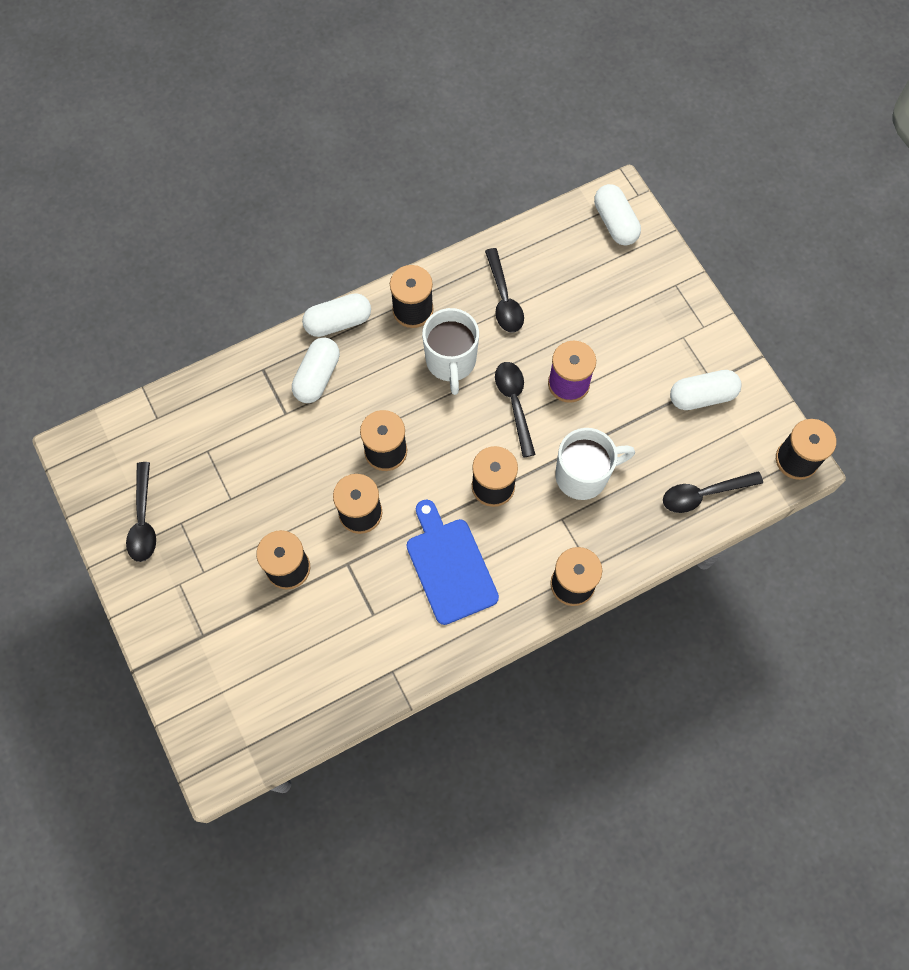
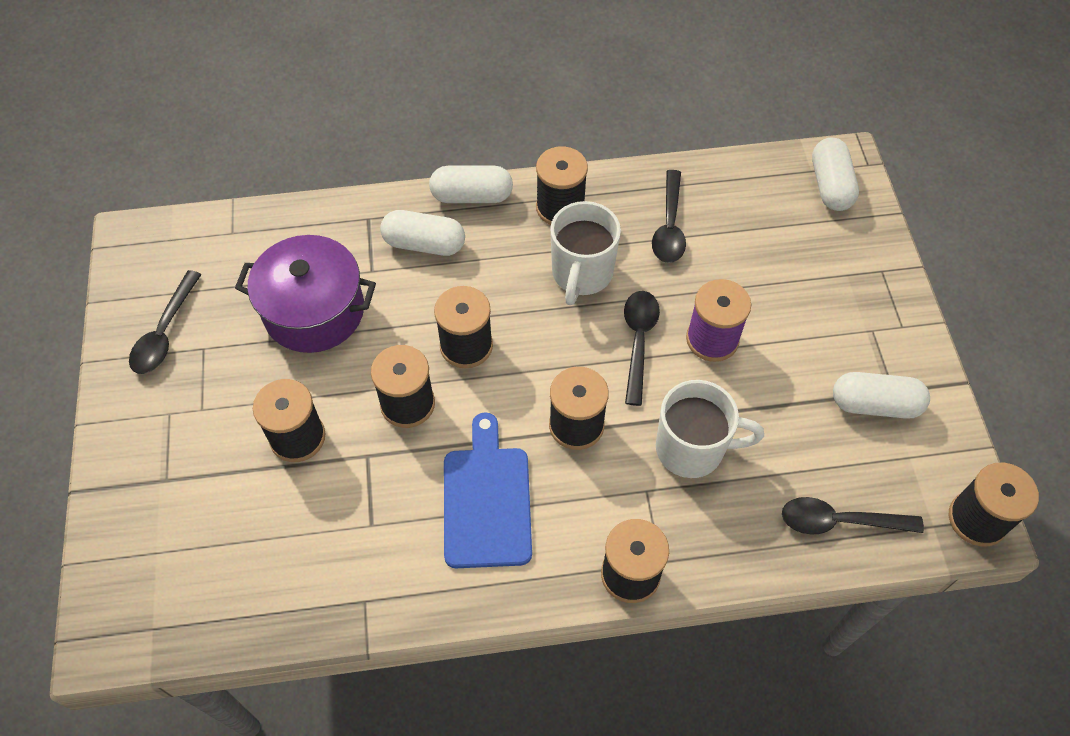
camera: 20 degrees right, 10 degrees down
white capsule [292,337,340,403] -> white capsule turned 60 degrees clockwise [380,210,465,256]
none -> purple pot [235,235,376,353]

